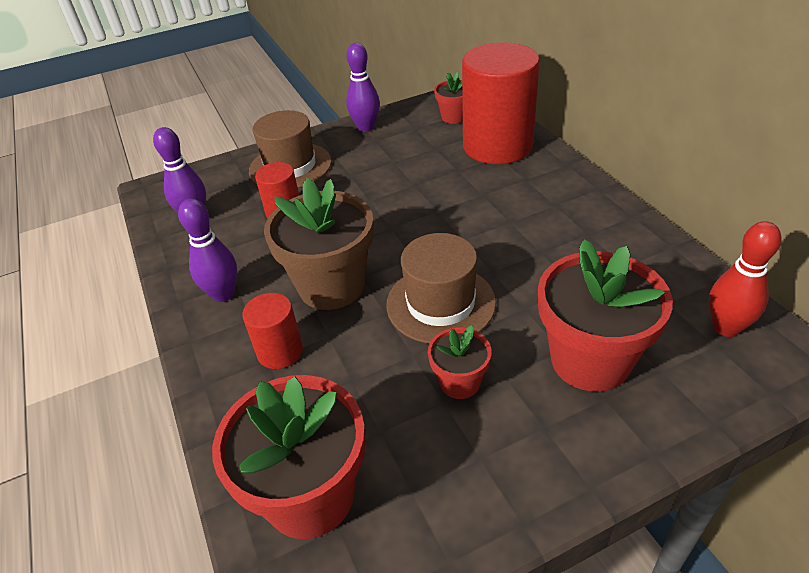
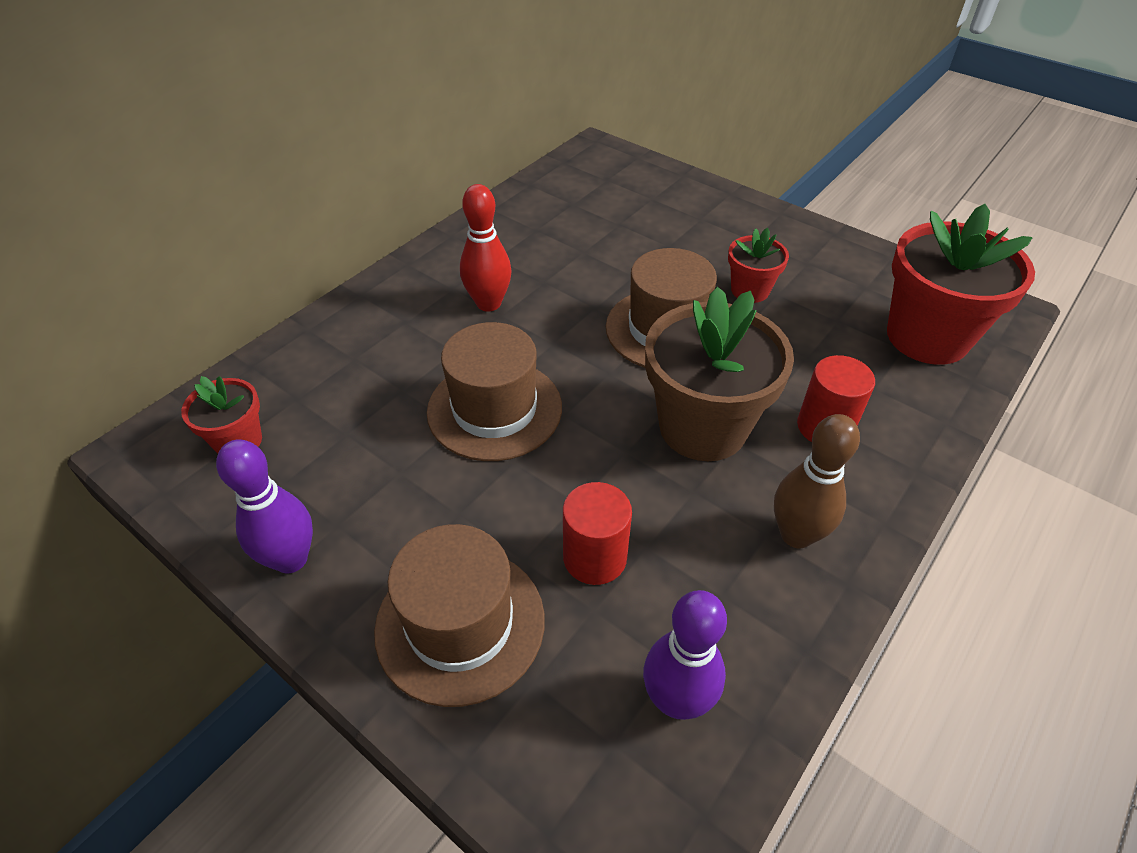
camera: 120 degrees left, 5 degrees up
purple bowling pin [178,199,237,302] -> brown bowling pin [774,414,860,548]
red cylinder [462,42,540,164] -> none
red flower pot [538,239,673,392] -> none
red bowling pin [709,221,782,337] -> red bowling pin moved to [460,184,512,312]
none -> brown hat [427,322,562,461]

